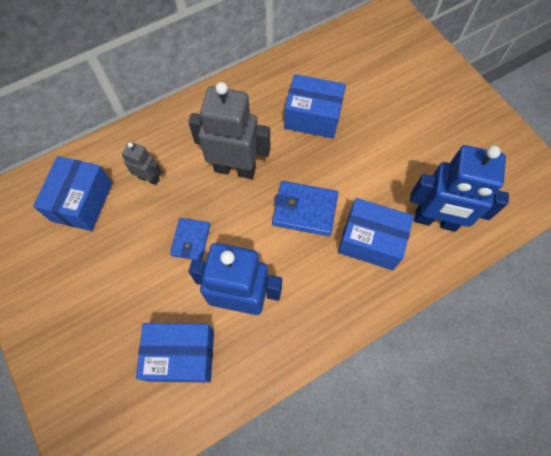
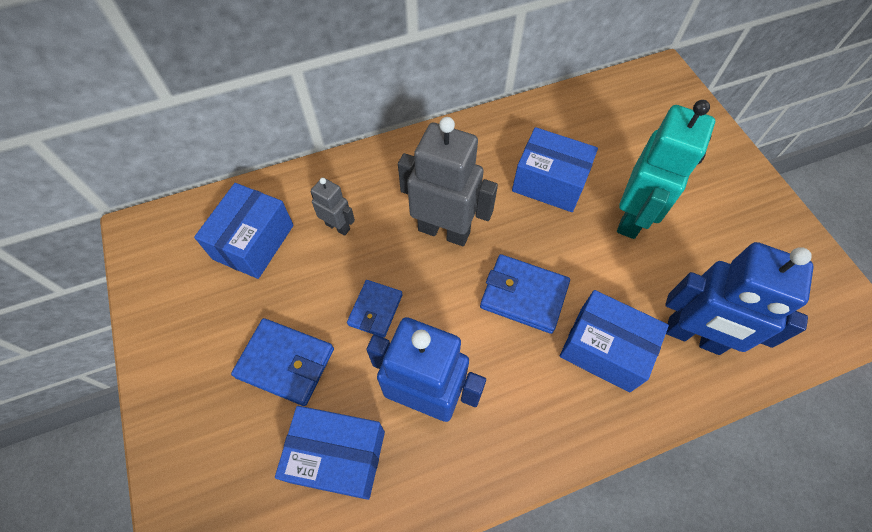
camera: 10 degrees right, 5 degrees down
none -> blue wallet [231,318,334,406]
none -> turquoise robot [617,100,715,239]

